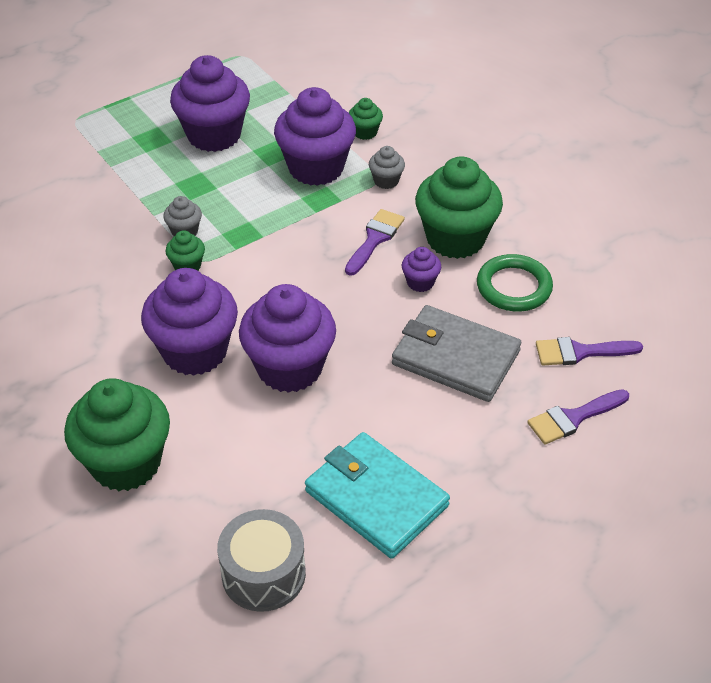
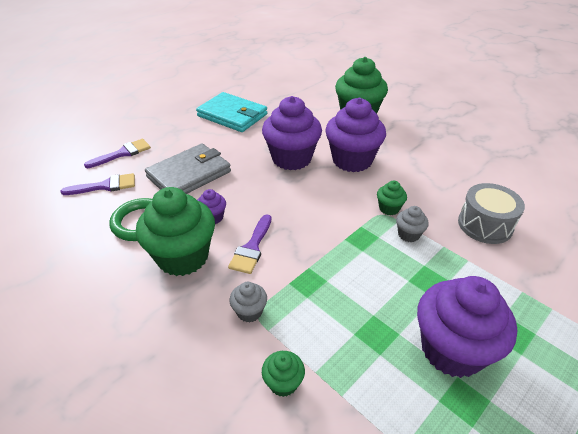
camera: 170 degrees right, 5 degrees down
grey drum [217,509,306,612] -> grey drum moved to [458,183,525,244]
purple cupcake [274,87,356,186] -> none
grey wallet [392,305,521,402] -> grey wallet turned 60 degrees counterclockwise [145,144,231,194]

